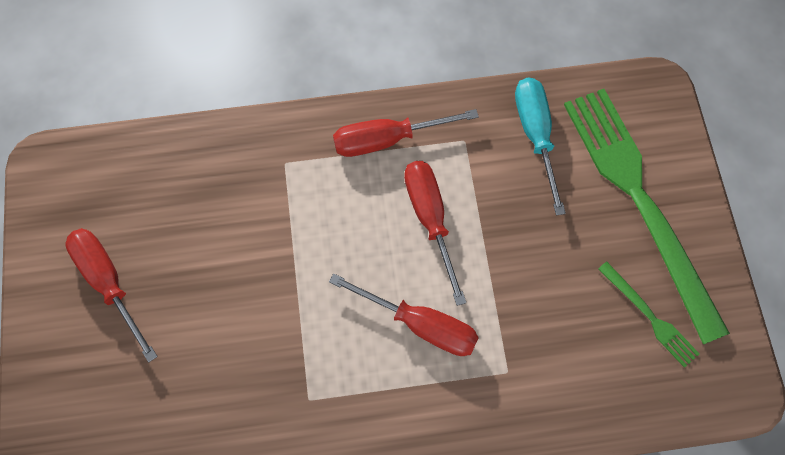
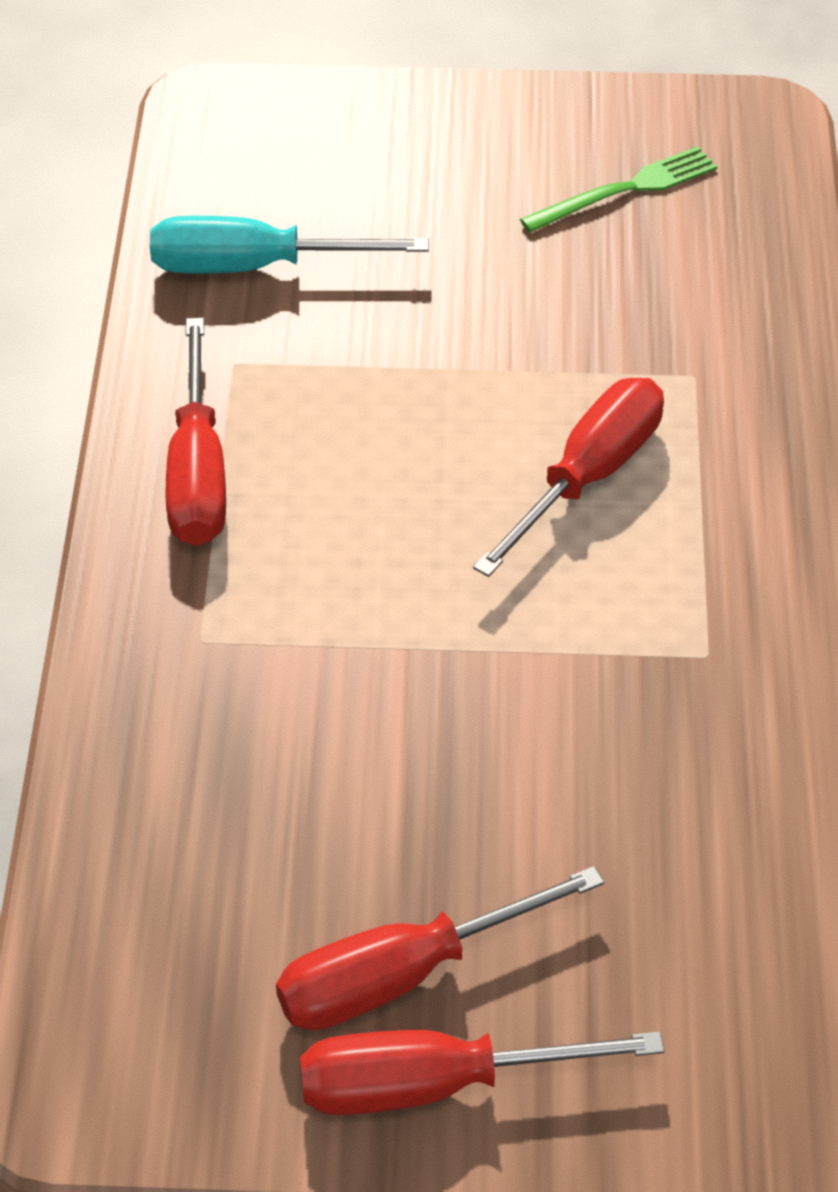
camera: 80 degrees left, 20 degrees down
red screwdriver [404,161,466,306] -> red screwdriver moved to [300,1030,664,1115]
green fork [564,89,730,344] -> none

